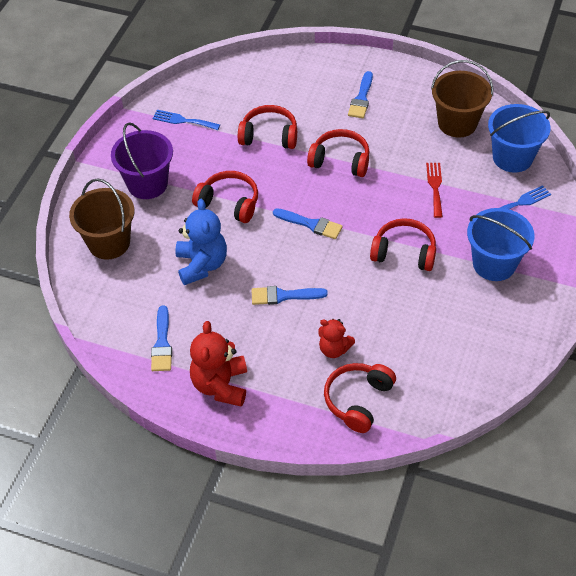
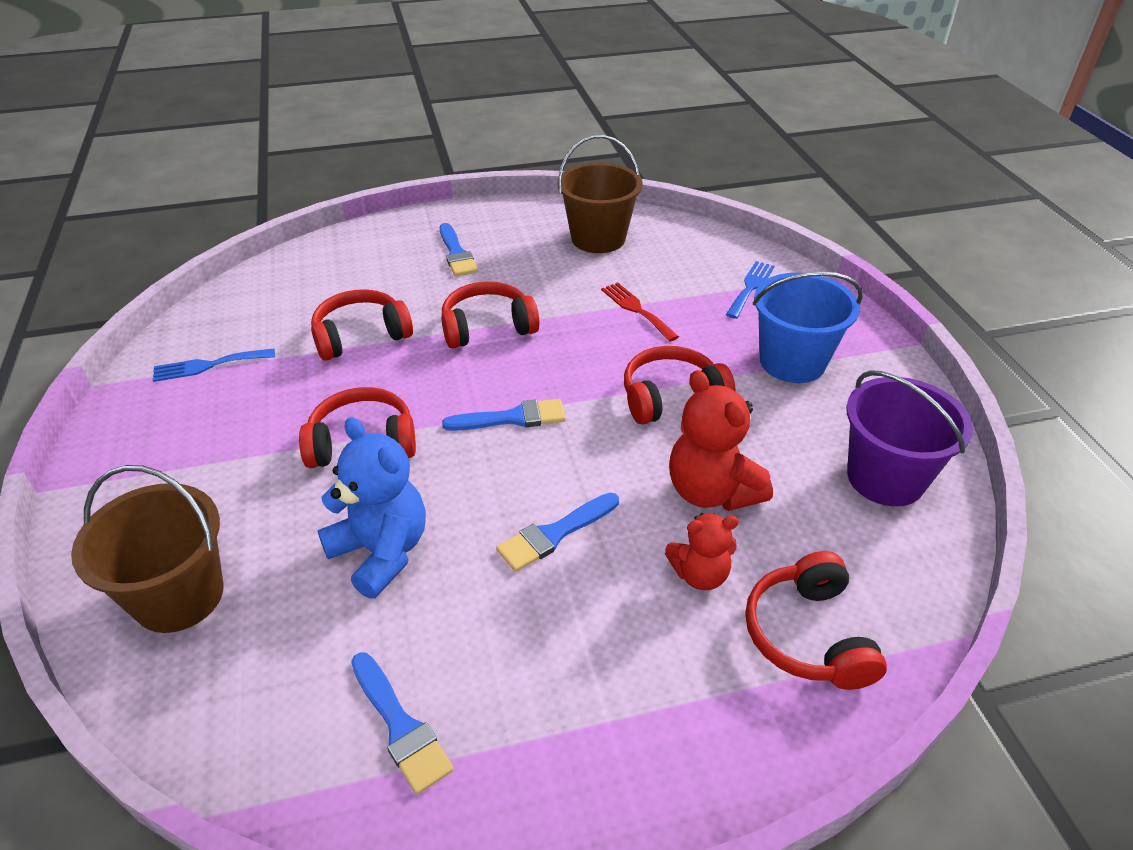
camera: 35 degrees left, 10 degrees down
purple bucket [111,122,173,199] -> purple bucket moved to [846,370,973,506]
red teddy bear [190,321,247,407] -> red teddy bear moved to [669,370,773,511]
blue bucket [488,104,551,173] -> none

